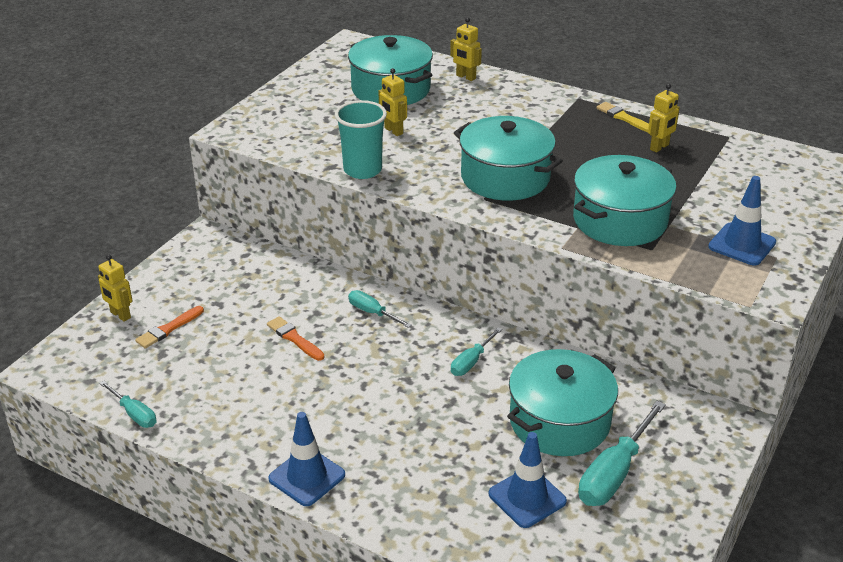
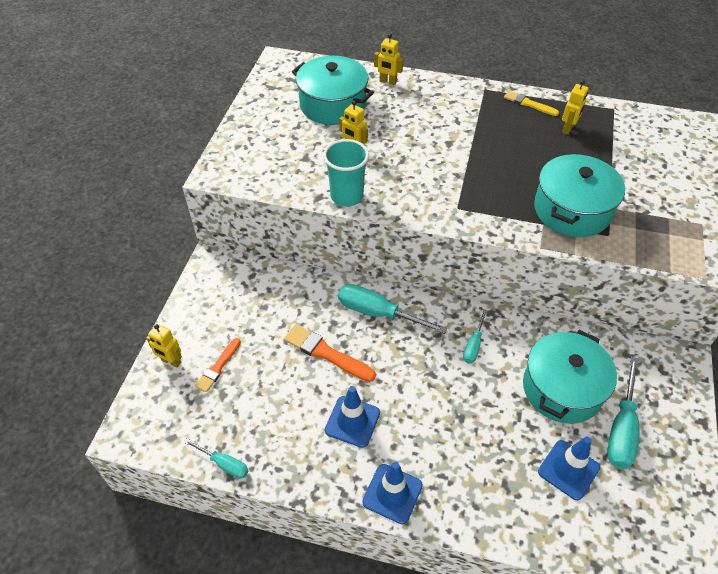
camera: 15 degrees left, 15 degrees up
orange brush [267,316,324,361] -> orange brush [284,324,376,382], size x1.54
turquoise screwdriver [348,290,412,328] -> turquoise screwdriver [338,284,447,334], size x1.76
turquoise pot [454,116,563,201] -> none
blue traffic cone [708,176,776,265] -> blue traffic cone moved to [325,386,380,448]

